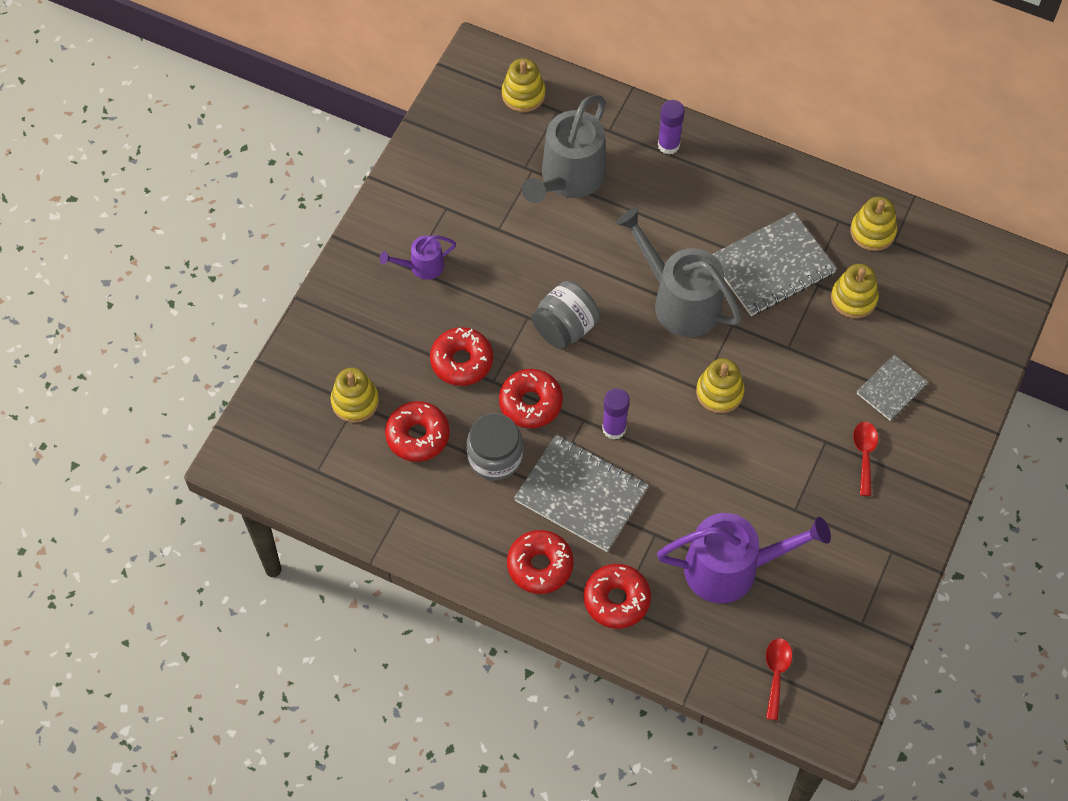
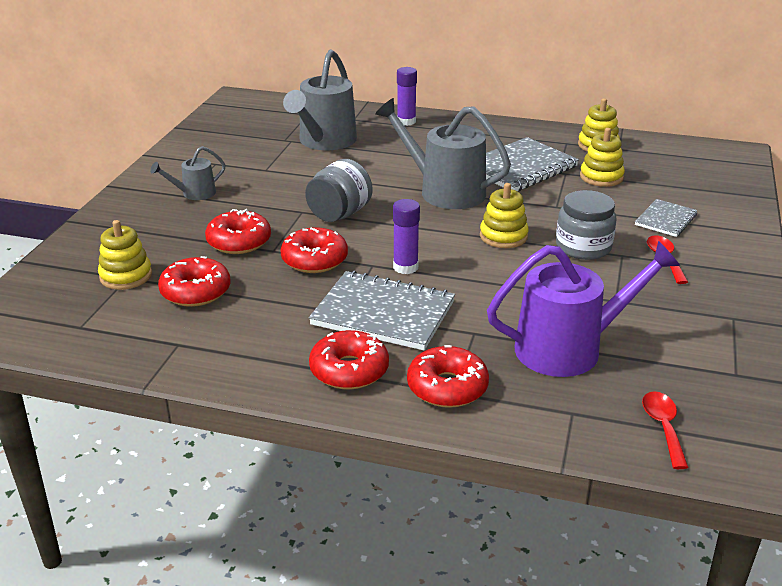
camera: 10 degrees left, 30 degrees down
purple watering can [380,235,456,280] -> grey watering can [150,146,225,200]
grey jar [467,413,523,480] -> grey jar moved to [556,190,617,260]
yellow stacking toy [502,58,546,112] -> none

